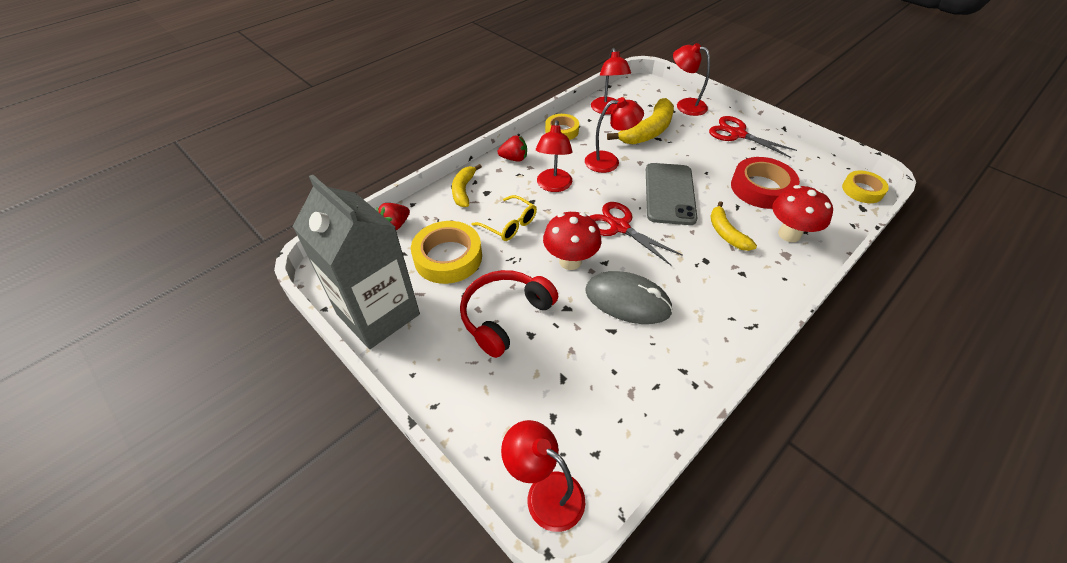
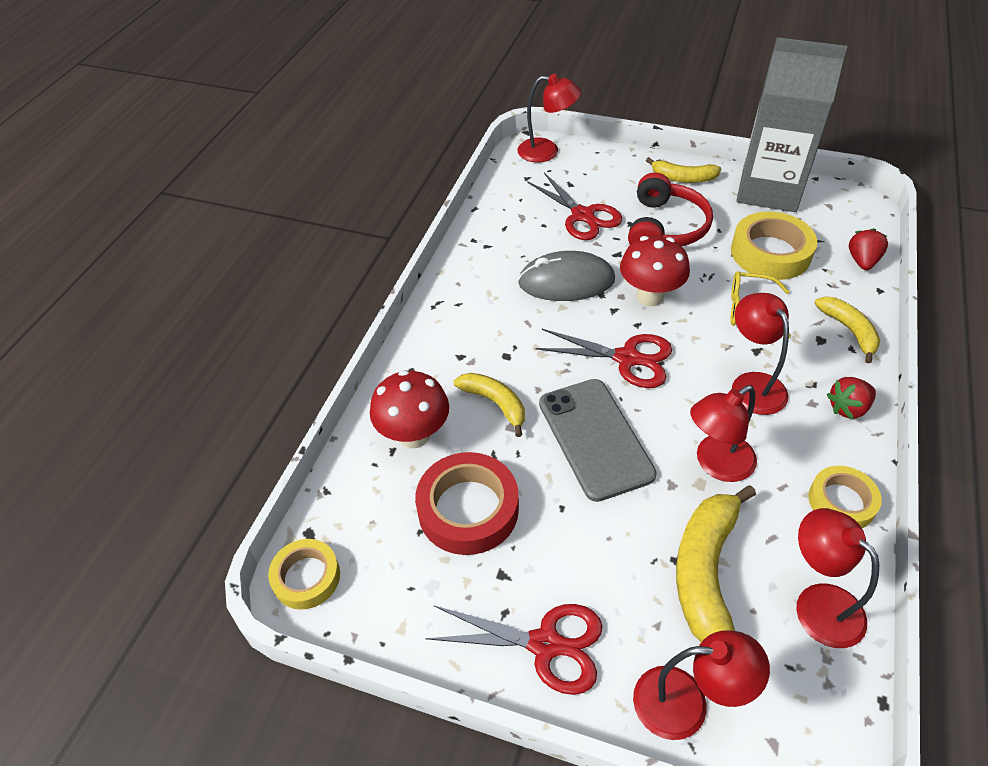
camera: 155 degrees right, 0 degrees up
none -> red scissors [527,172,622,240]
none -> yellow banana [646,157,721,183]

